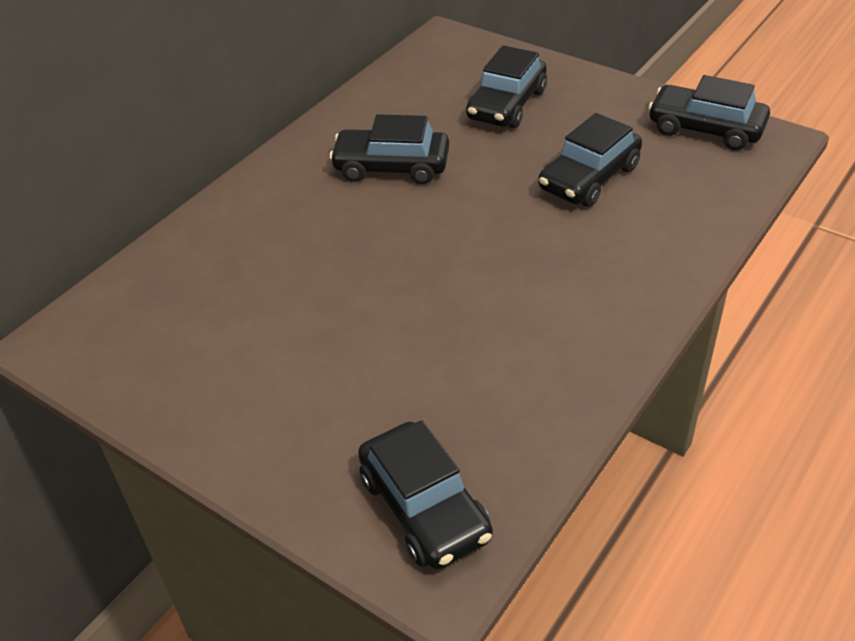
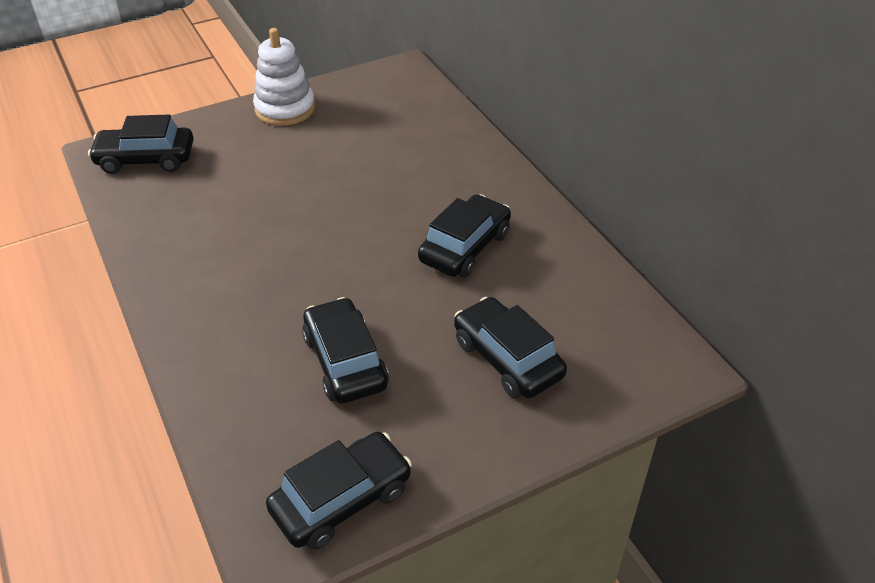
camera: 115 degrees right, 0 degrees up
none -> white stacking toy [253,28,315,126]

